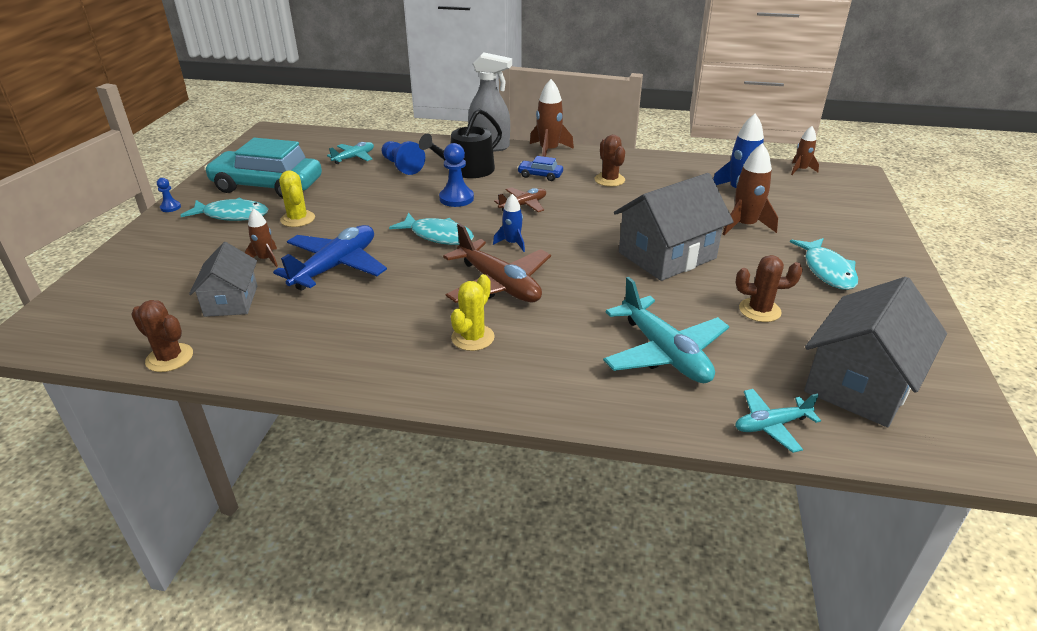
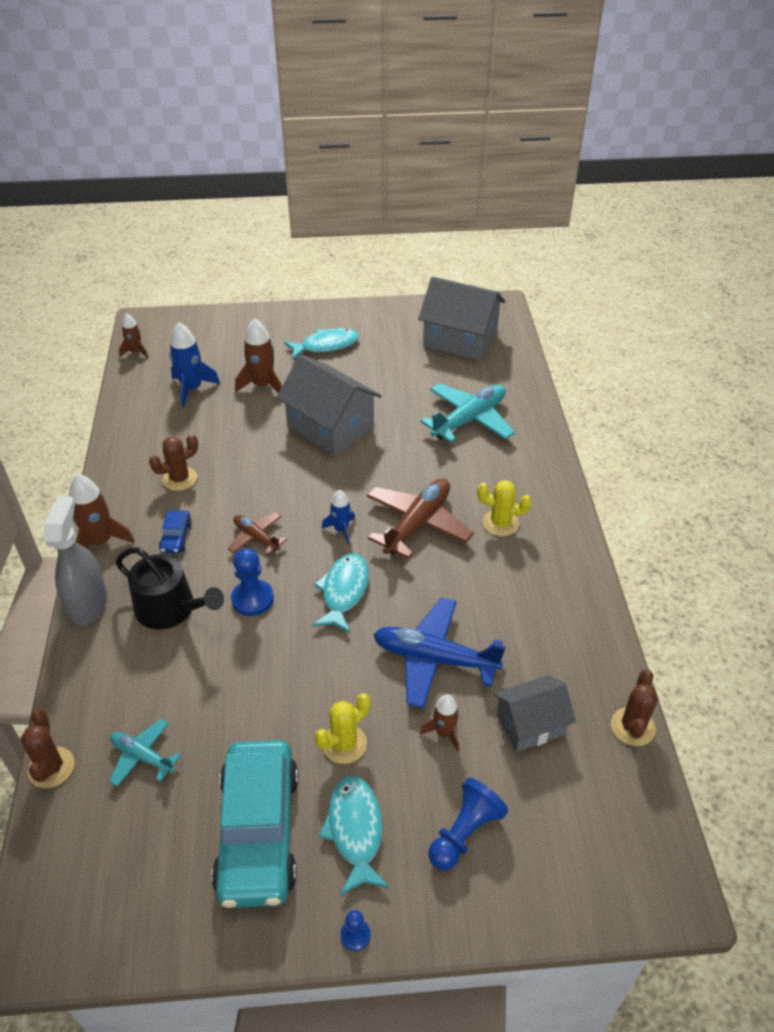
camera: 105 degrees left, 10 degrees up
blue pawn [382,141,425,175] -> blue pawn moved to [428,778,508,870]
turquoise plane [735,389,821,453] -> none
brown cactus [736,255,803,322] -> brown cactus moved to [21,709,75,788]

